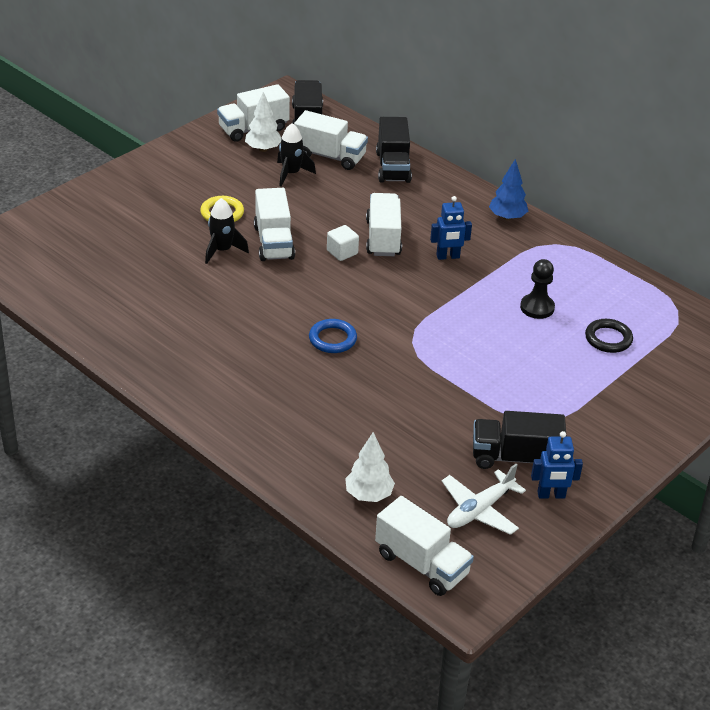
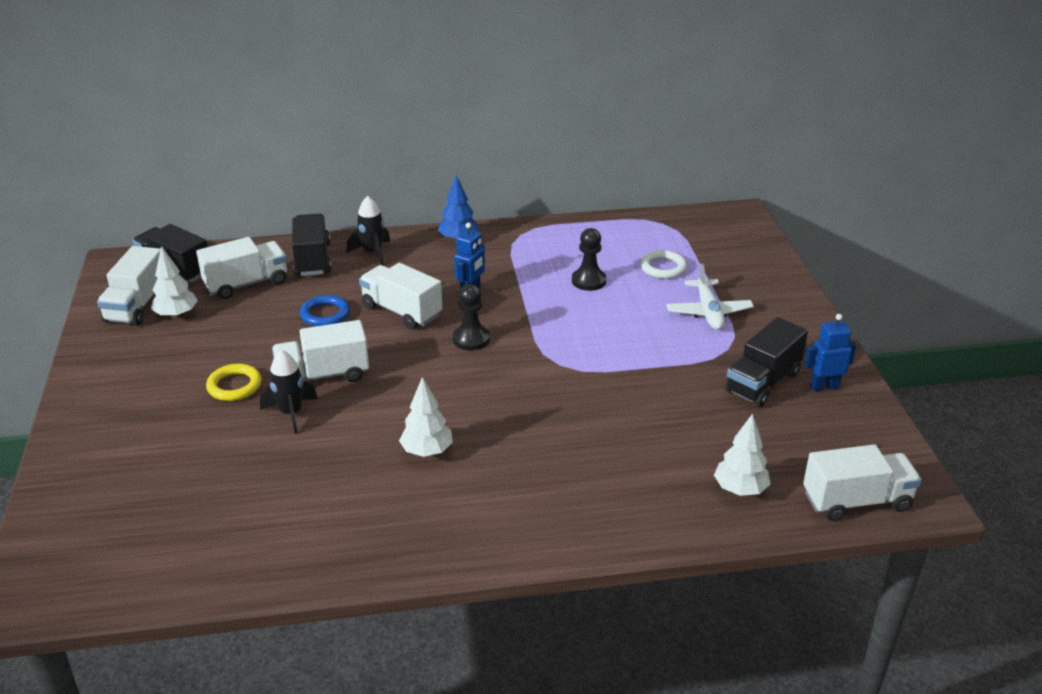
camera: 50 degrees left, 5 degrees down
white truck [254,188,295,261] -> white truck turned 135 degrees clockwise [272,320,369,382]
black rocket [277,123,316,187] -> black rocket moved to [346,196,390,266]
blue ring [309,319,357,353] -> blue ring moved to [300,295,350,327]
white cube [327,225,359,261] -> none
black truck [376,117,412,183] -> black truck turned 135 degrees counterclockwise [292,213,331,276]
white plane [442,464,526,535] -> white plane moved to [666,263,754,330]
blue robot [531,431,583,499] -> blue robot turned 135 degrees counterclockwise [804,314,856,391]
black ring [585,319,633,353] -> white ring [640,250,687,279]
none -> white tree [399,377,453,457]
none -> black pawn [453,284,490,351]

